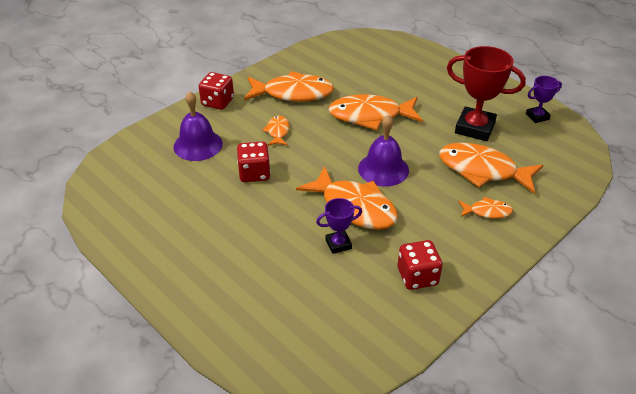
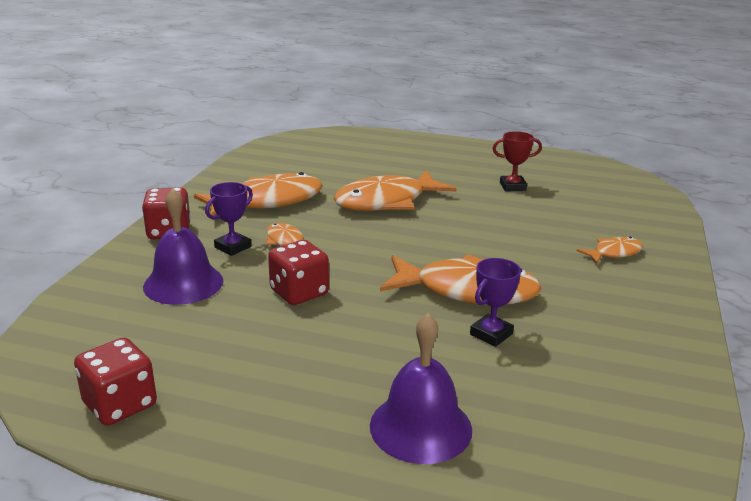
camera: 30 degrees left, 15 degrees down
purple bell [358,115,409,186] -> purple bell moved to [370,313,472,464]
red dice [397,240,443,290] -> red dice moved to [74,338,157,426]
orange fish [439,143,543,194] -> none
red trophy [447,46,526,141] -> red trophy [493,131,542,191], size x0.52
purple trophy [526,76,562,123] -> purple trophy moved to [205,182,253,256]

